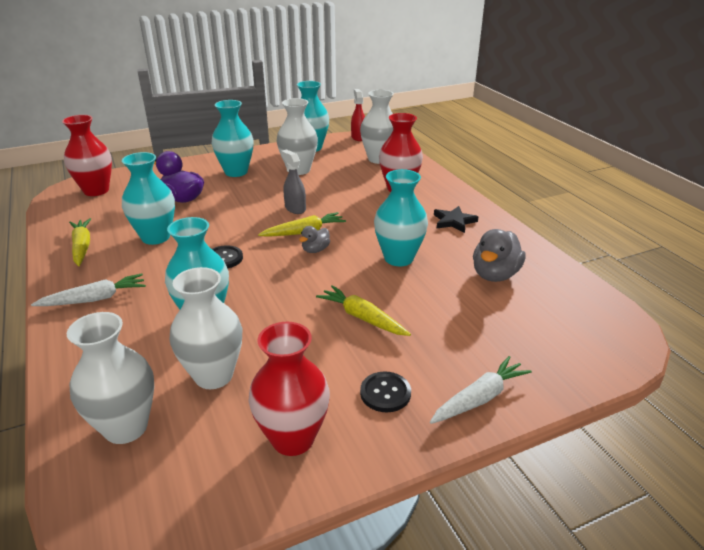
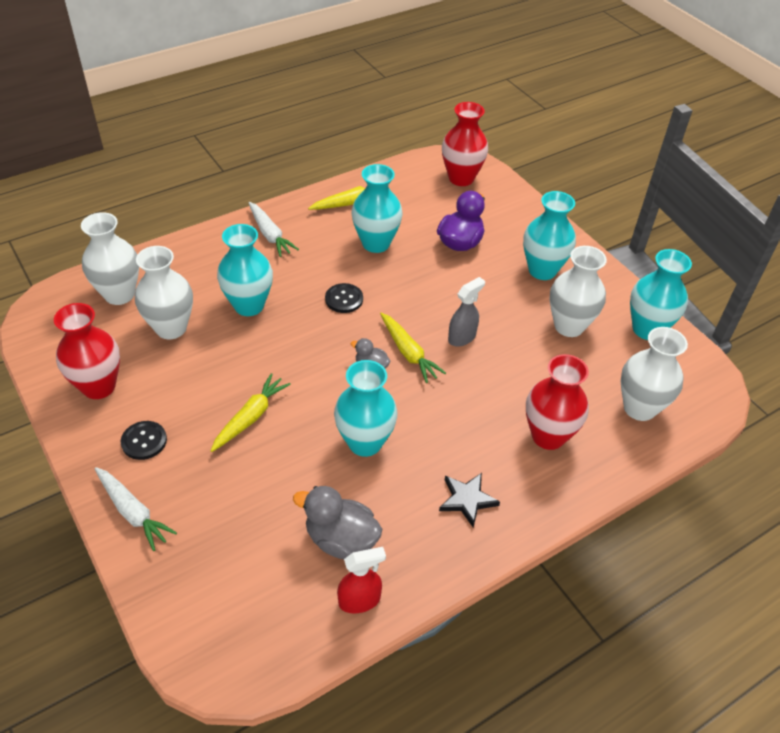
camera: 80 degrees right, 15 degrees up
red spray bottle [351,89,365,141] -> red spray bottle moved to [337,547,386,613]

